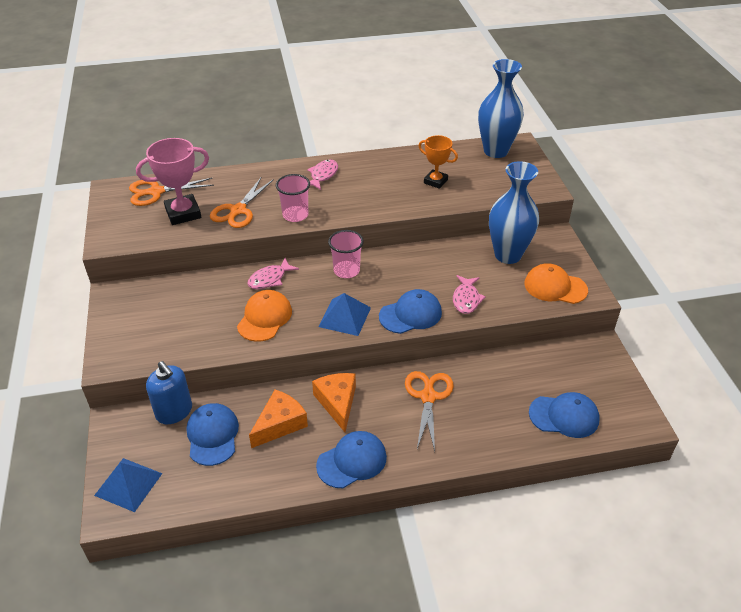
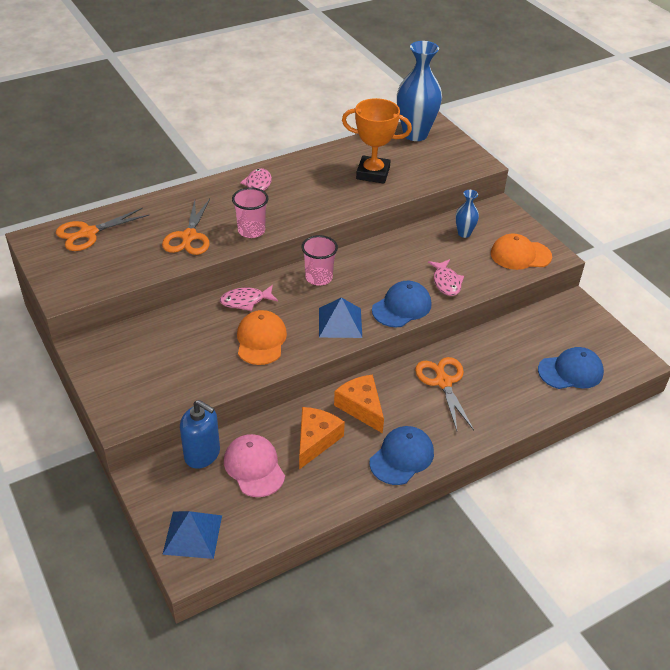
camera: 20 degrees left, 0 degrees up
pink trophy [136,138,209,225] -> none
blue cap [187,403,239,466] -> pink cap [224,434,285,497]
pink fish [248,258,299,289] -> pink fish turned 45 degrees clockwise [220,285,278,311]
orange trophy [418,135,458,189] -> orange trophy [342,98,412,183], size x1.56
blue vase [489,161,539,264] -> blue vase [455,190,479,238], size x0.48

